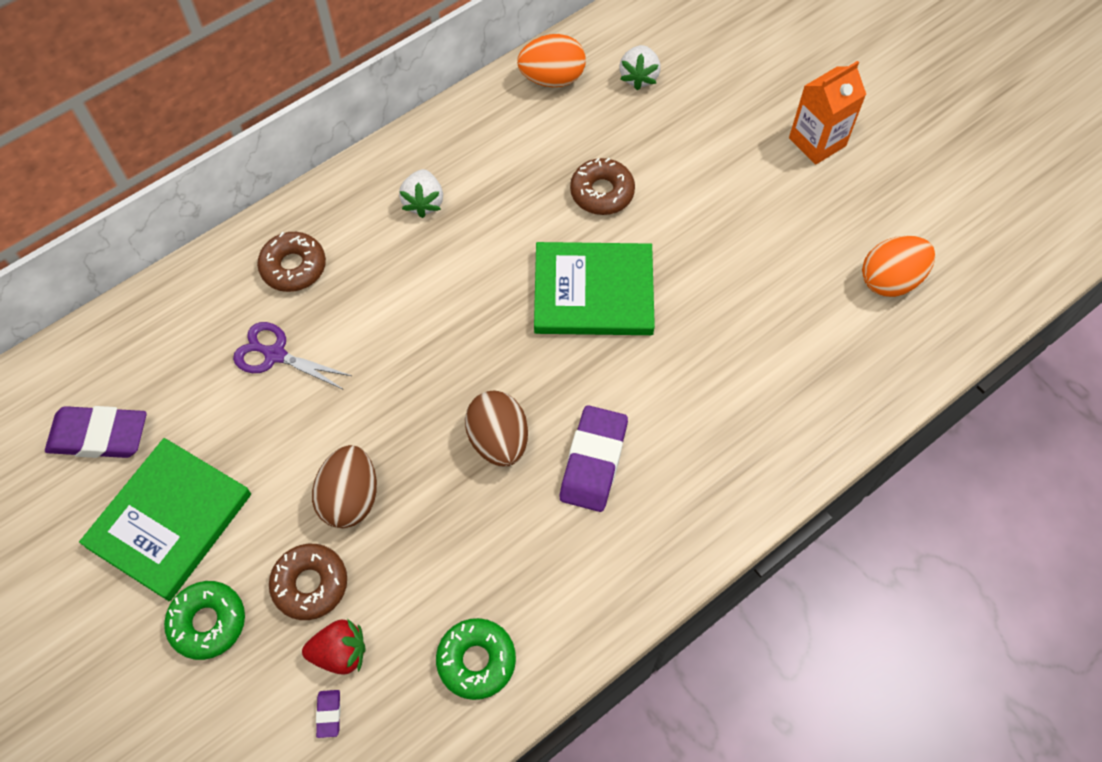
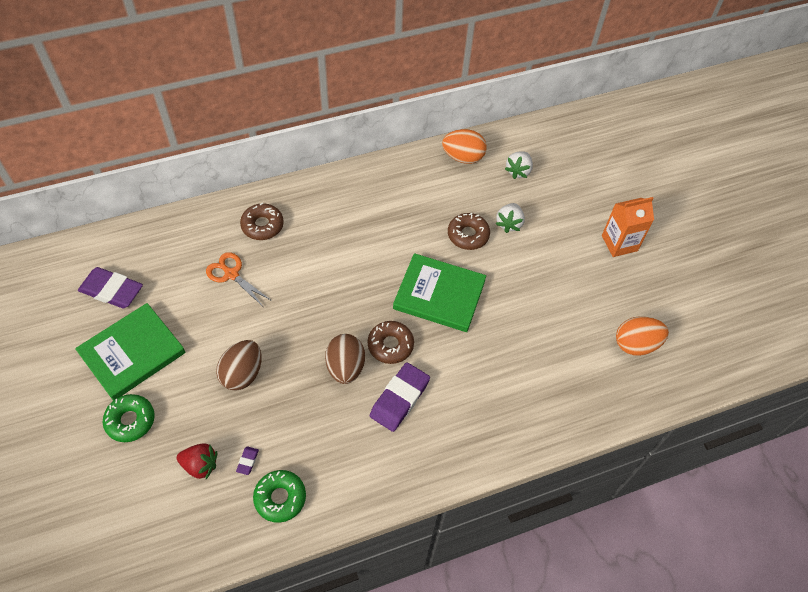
camera: 15 degrees right, 5 degrees down
purple scissors [233,322,352,390] -> orange scissors [206,252,272,306]
brown donut [269,544,347,620] -> brown donut moved to [368,321,414,364]
purple eraser [316,690,340,738] -> purple eraser moved to [236,447,259,475]
white strawberry [399,169,443,218] -> white strawberry moved to [496,203,525,233]

